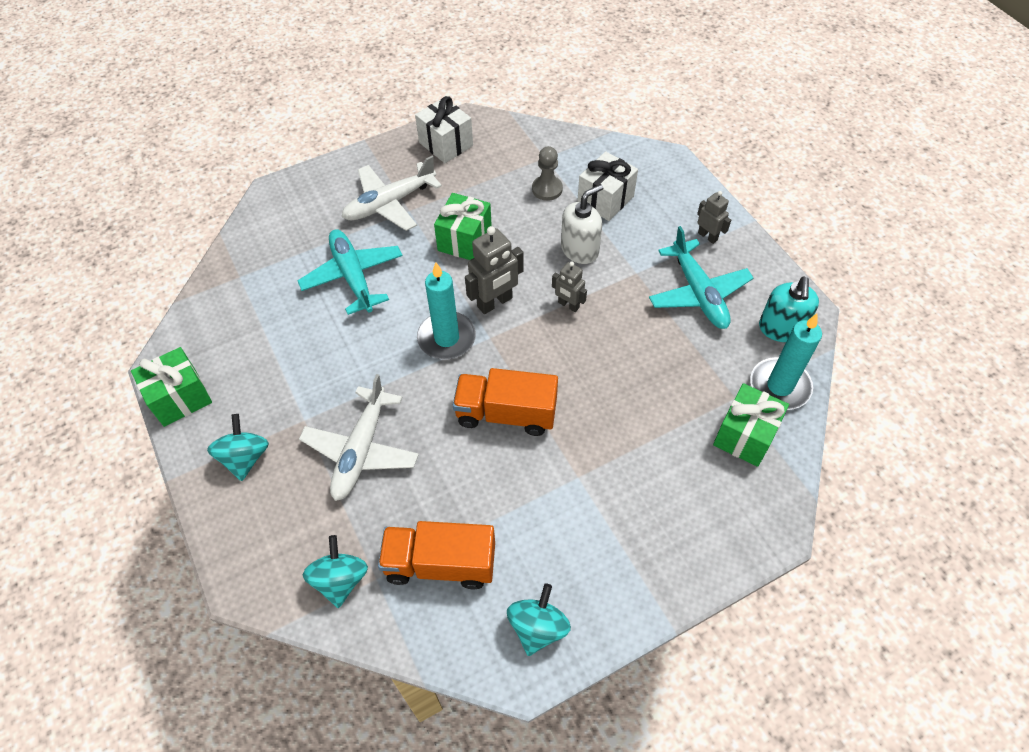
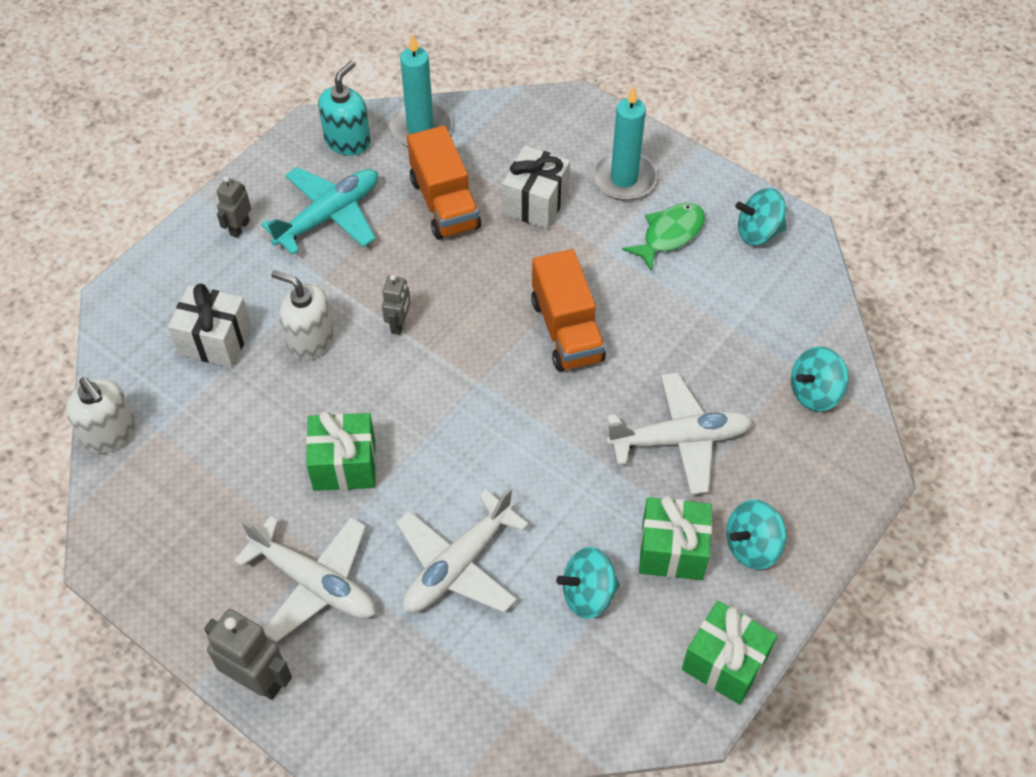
camera: 115 degrees left, 0 degrees up
turquoise plane [297,229,403,315] -> white plane [396,487,529,613]
orange truck [378,521,495,590] -> orange truck moved to [407,125,481,240]
white gift [415,96,473,163] -> white gift moved to [502,145,570,229]
turquoise candle [417,263,476,359] -> turquoise candle moved to [592,85,657,200]
grey robot [465,226,524,314] -> grey robot moved to [204,609,292,700]
grey pawn [532,146,563,201] -> none
green gift [713,383,789,467] -> green gift moved to [639,496,712,580]
turquoise soap dispenser [759,277,819,342] -> turquoise soap dispenser turned 45 degrees counterclockwise [318,61,371,156]
none -> white soap dispenser [66,378,136,454]
none -> turquoise spinning top [556,547,620,619]
none -> green fish [622,203,705,272]

